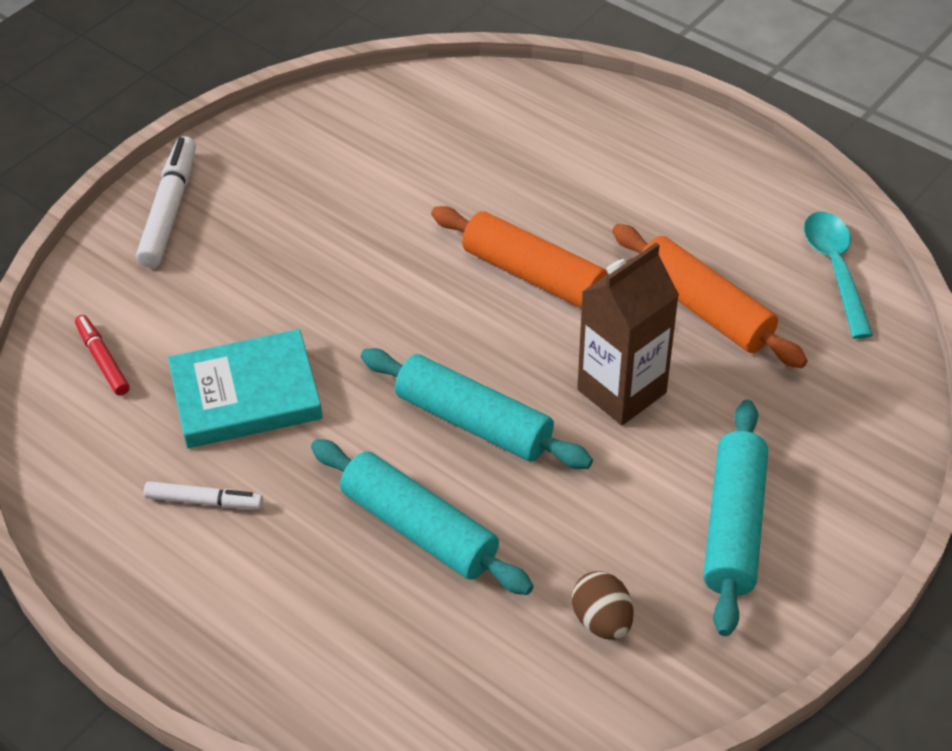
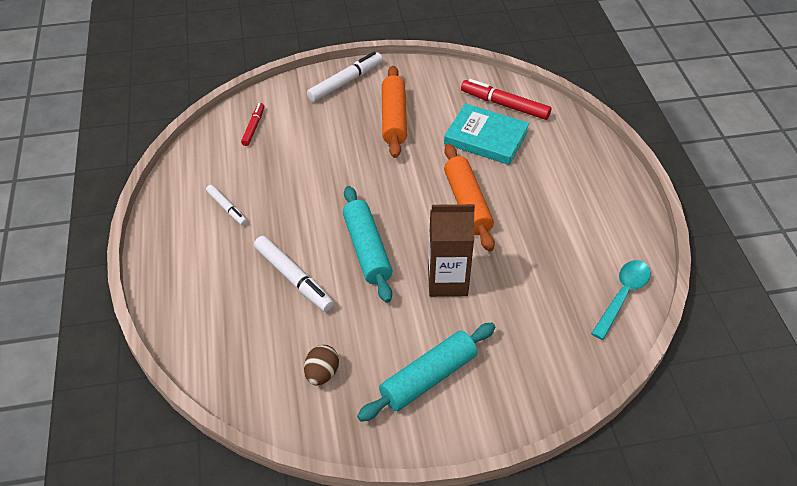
camera: 40 degrees right, 0 degrees up
turquoise book [168,329,323,448] -> turquoise book moved to [444,103,529,165]
turquoise rolling pin [311,439,534,595] -> white marker [254,236,334,312]
orange rolling pin [612,224,808,368] -> orange rolling pin moved to [382,66,407,158]
none -> red marker [461,79,551,120]

